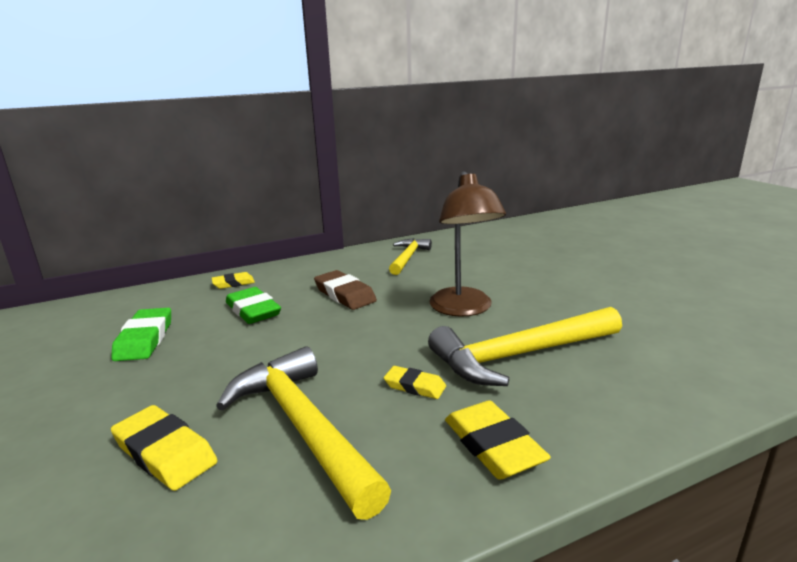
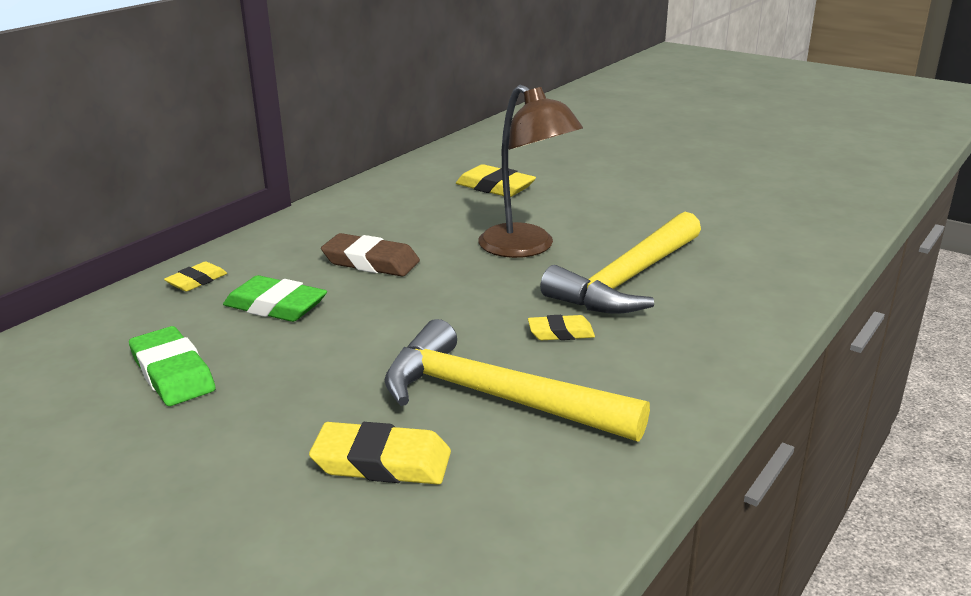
camera: 30 degrees left, 5 degrees up
yellow hammer [389,238,432,275] -> none
yellow eraser [445,400,551,480] -> yellow eraser moved to [456,164,536,197]

